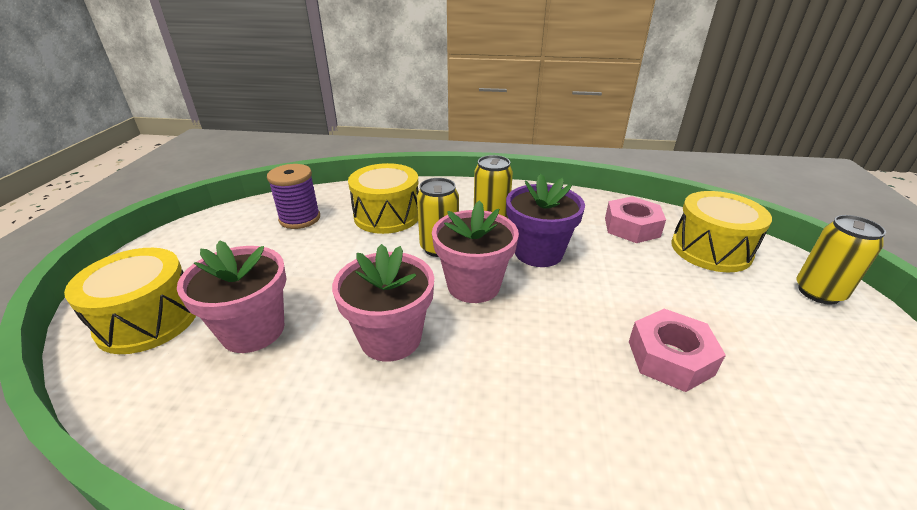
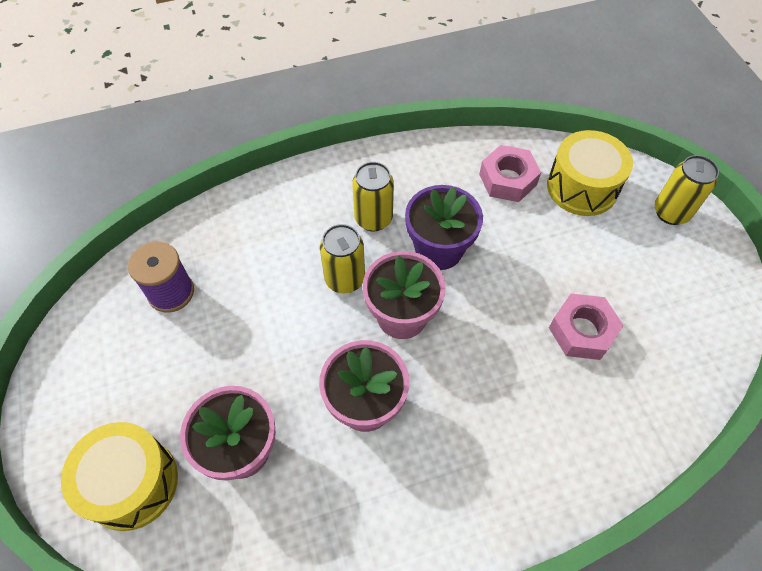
camera: 25 degrees left, 25 degrees up
yellow drum [348,163,419,234] -> none

